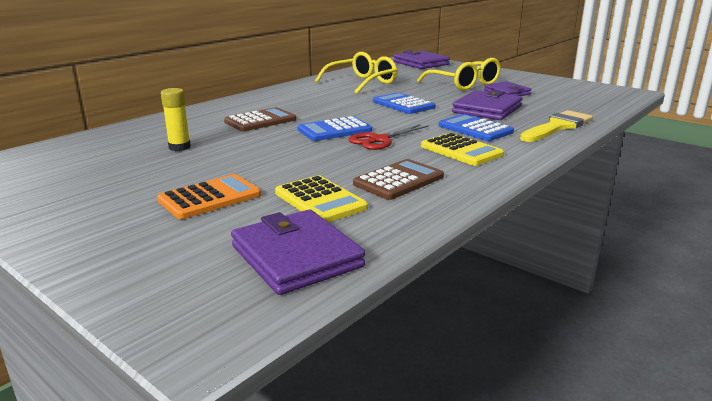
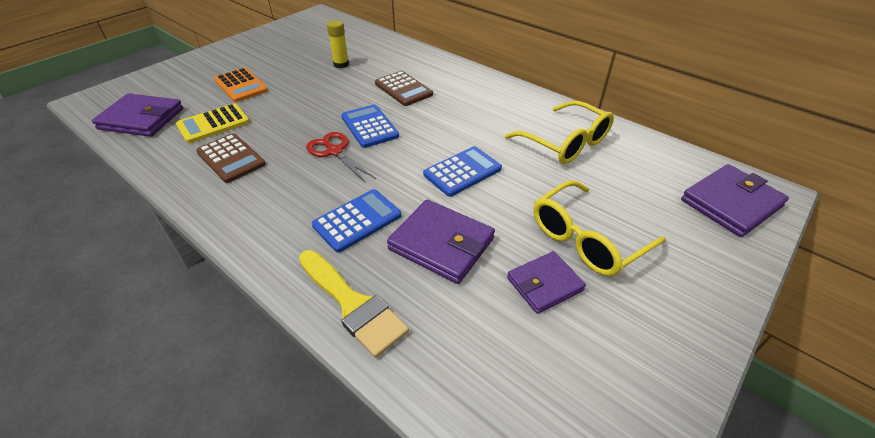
camera: 90 degrees right, 20 degrees up
purple wallet [231,210,365,295] -> purple wallet turned 45 degrees clockwise [92,93,183,137]
yellow calculator [421,133,504,166] -> none

